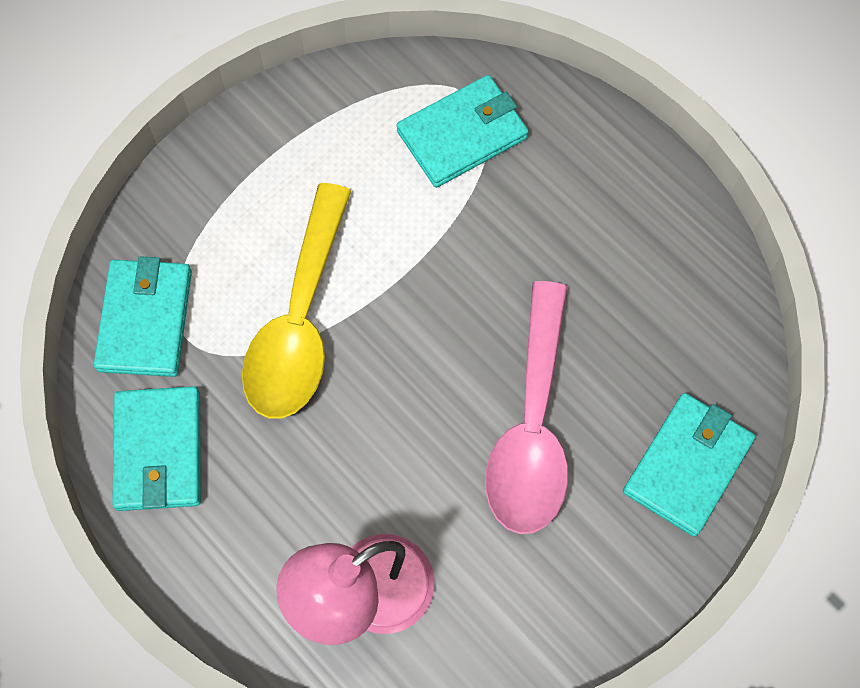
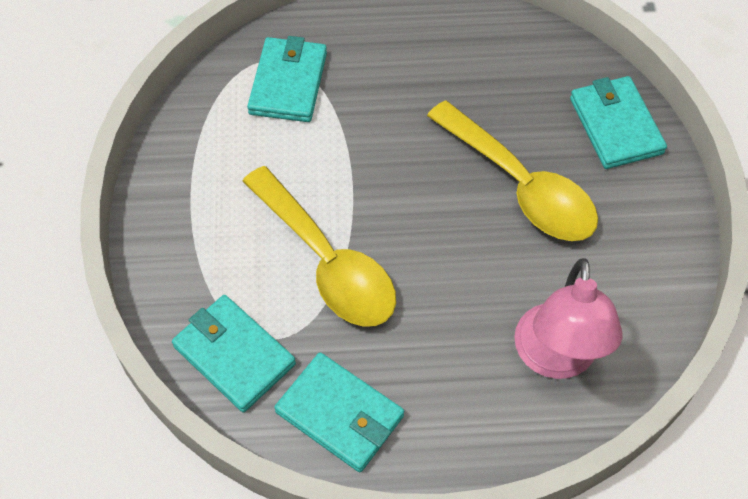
camera: 50 degrees left, 10 degrees down
pink spoon [485,281,568,534] -> yellow spoon [427,100,598,241]

